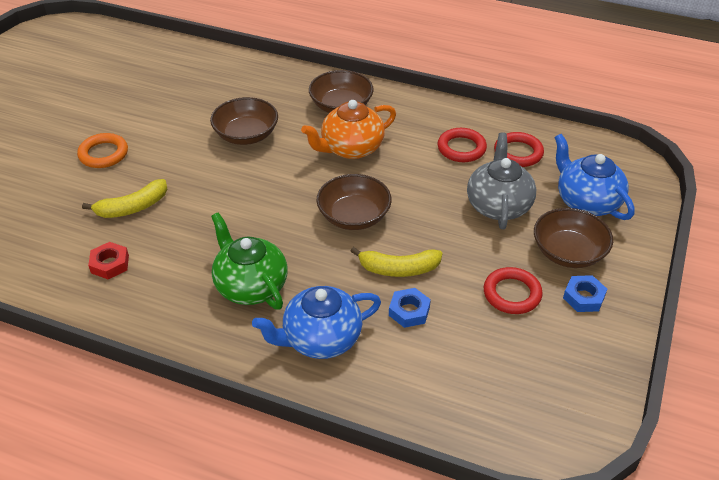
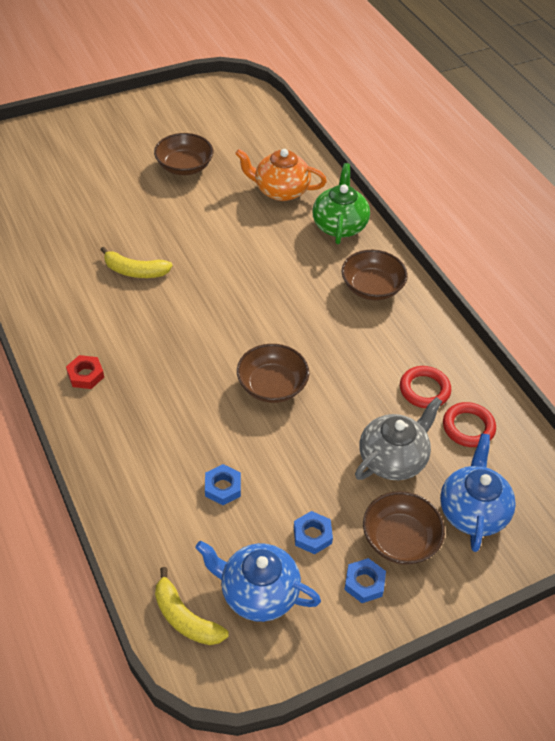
camera: 40 degrees right, 5 degrees up
orange ring [77,133,128,168] -> none
red nut [88,242,129,279] -> red nut moved to [66,355,104,389]
brown bowl [210,97,278,145] -> brown bowl moved to [154,133,213,175]
green teapot [211,212,287,310] -> green teapot moved to [313,163,370,244]
blue teapot [252,286,381,359] -> blue teapot moved to [195,541,321,622]
orange teapot [301,100,396,159] -> orange teapot moved to [235,149,327,201]
yellow banana [350,247,442,277] -> yellow banana moved to [155,567,229,645]
red ring [484,267,543,314] -> blue nut [294,511,333,554]

